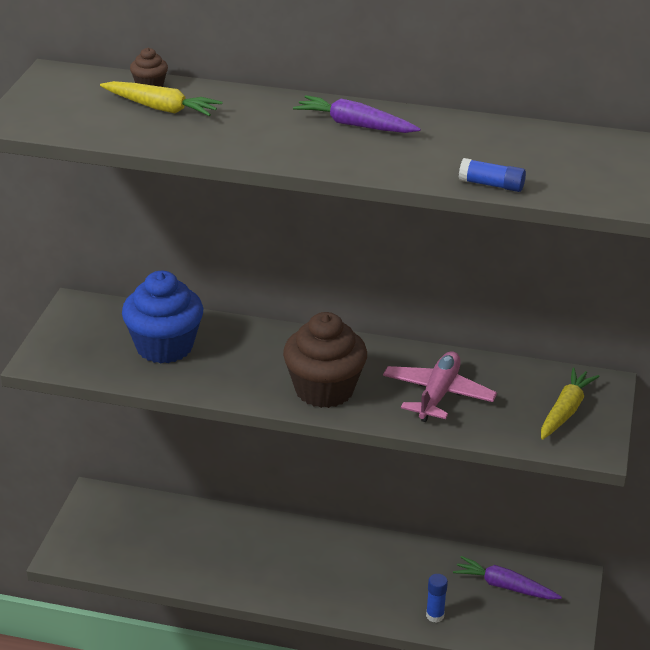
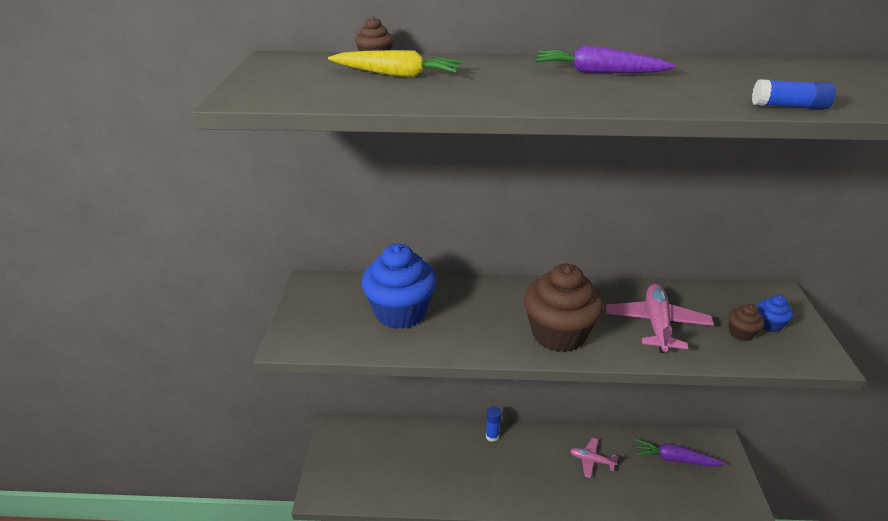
camera: 10 degrees left, 0 degrees up
blue glue stick [426,574,448,623] -> blue glue stick moved to [486,406,501,442]
yellow carrot [541,367,600,440] -> blue cupcake [757,295,793,332]
none -> pink plane [570,438,619,478]
none -> brown cupcake [728,304,764,341]

